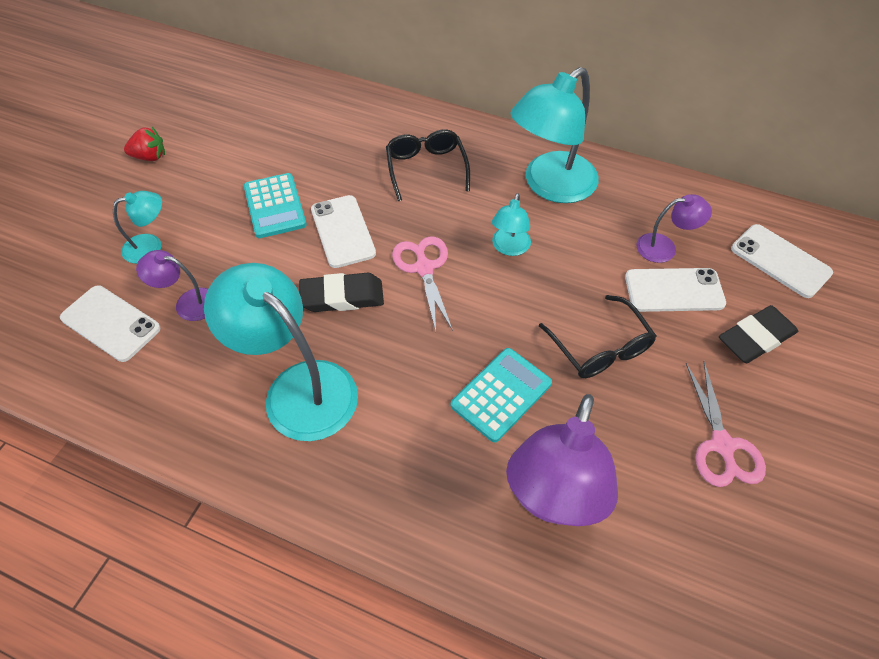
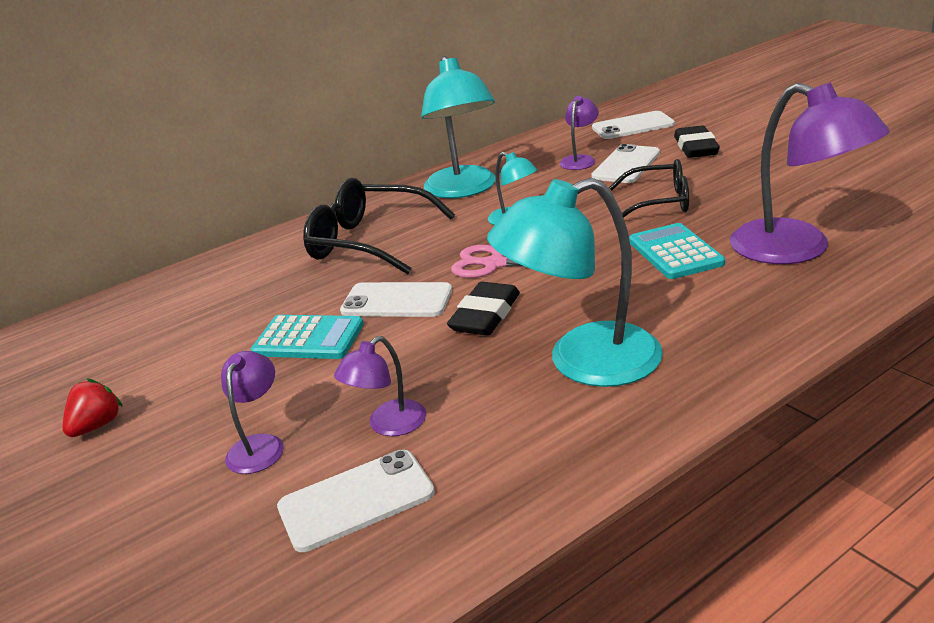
camera: 55 degrees left, 25 degrees down
turquoise lamp [113,191,162,264] -> purple lamp [221,351,284,474]
black glasses [386,129,470,201] -> black glasses [303,178,455,274], size x1.51
pink scissors [686,362,766,487] -> none

